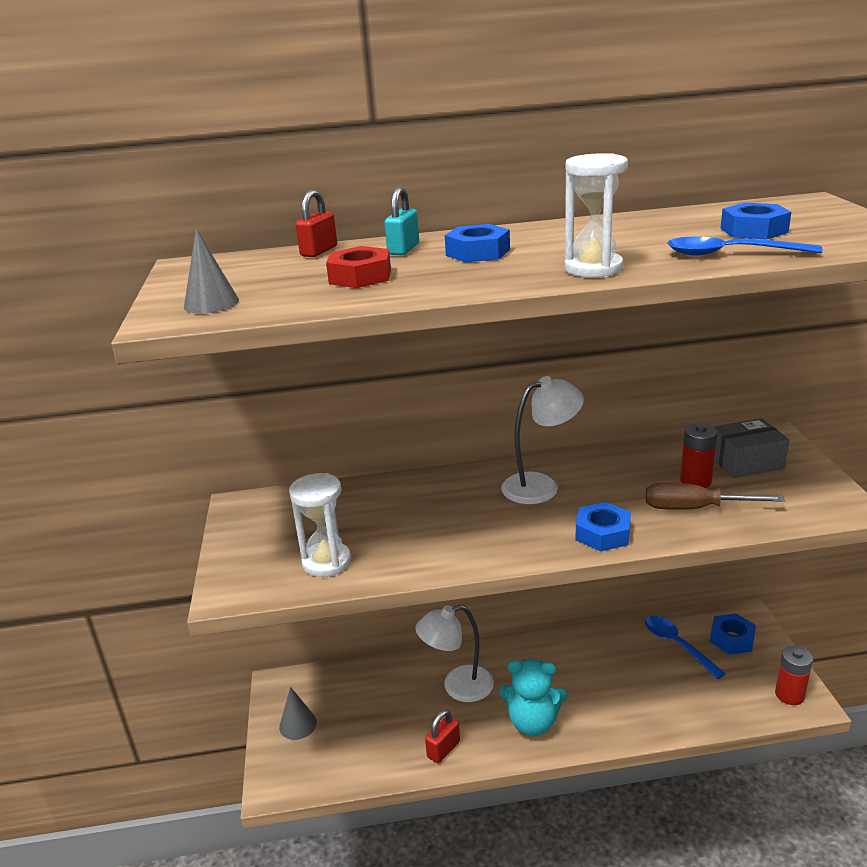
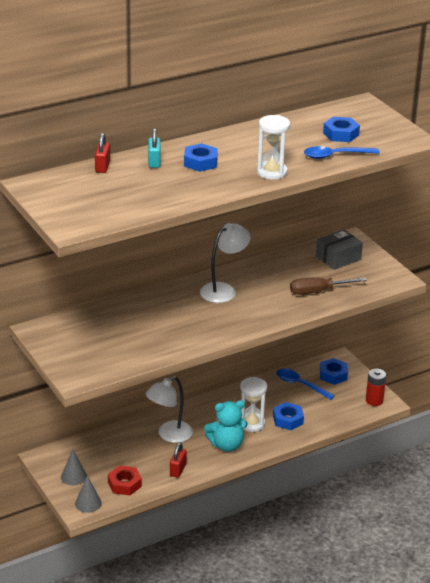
camera: 25 degrees left, 5 degrees up
grey cone [184,229,239,314] -> grey cone moved to [75,476,102,513]
white hourglass [289,473,351,577] -> white hourglass moved to [240,377,267,432]
red nut [326,246,391,288] -> red nut moved to [108,465,142,495]
blue nut [575,502,631,552] -> blue nut moved to [273,402,304,430]
red battery [680,423,717,488] -> none

